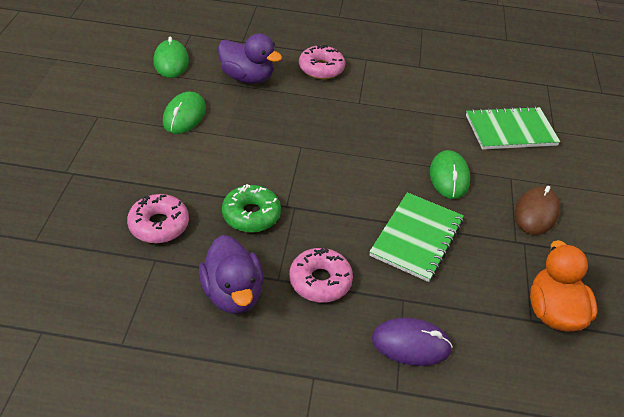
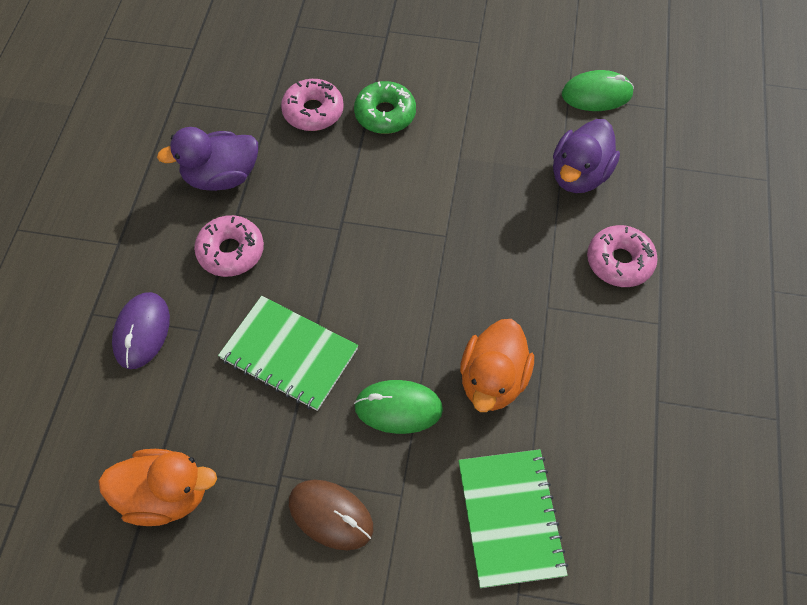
camera: 95 degrees right, 15 degrees up
green mouse [163,91,206,134] -> none
green donut [222,184,281,233] -> green donut moved to [354,81,416,134]
none -> orange duck [460,319,534,412]

